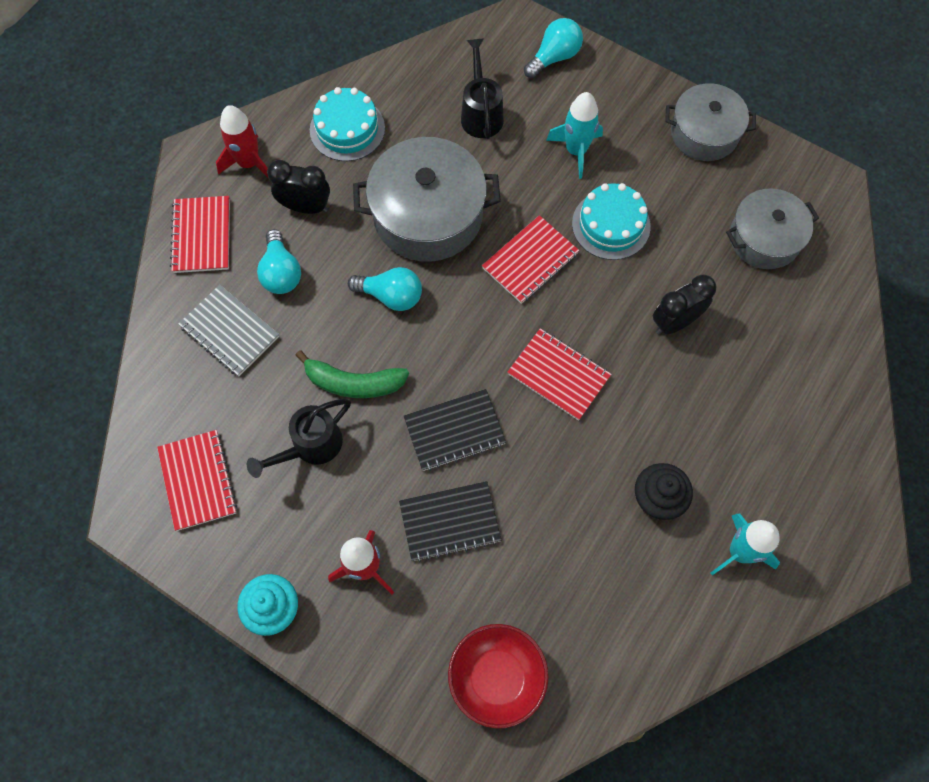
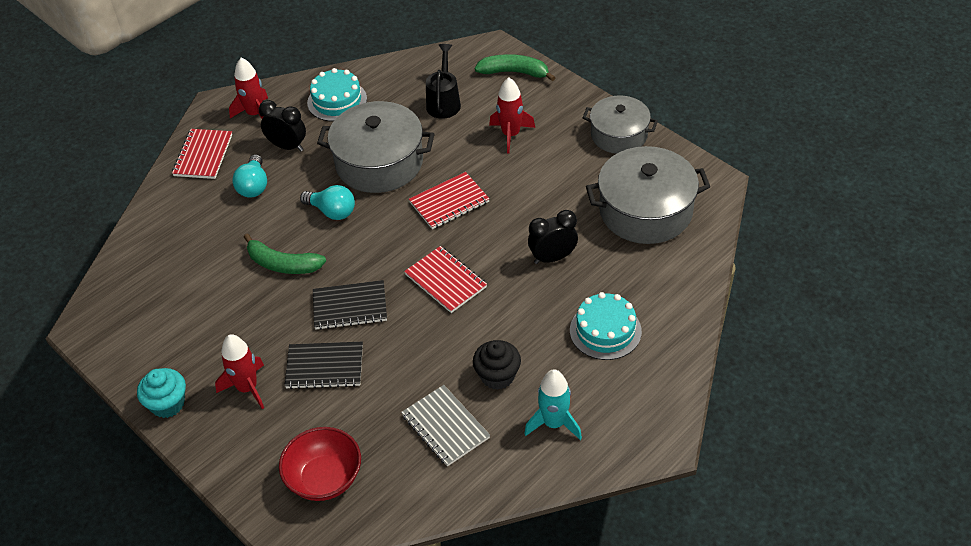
camera: 15 degrees right, 20 degrees down
red notebook [157,430,237,531] -> none
grey notebook [178,285,279,376] -> grey notebook moved to [401,385,490,466]
black watering can [247,399,351,478] -> none
turquoise light bulb [524,18,583,78] -> green banana [475,54,556,81]
turquoise rocket [546,92,603,179] -> red rocket [489,78,535,153]
turquoise cake [572,183,651,260] -> turquoise cake moved to [570,292,642,360]
grey pot [726,188,819,269] -> grey pot [586,146,710,244], size x1.54

